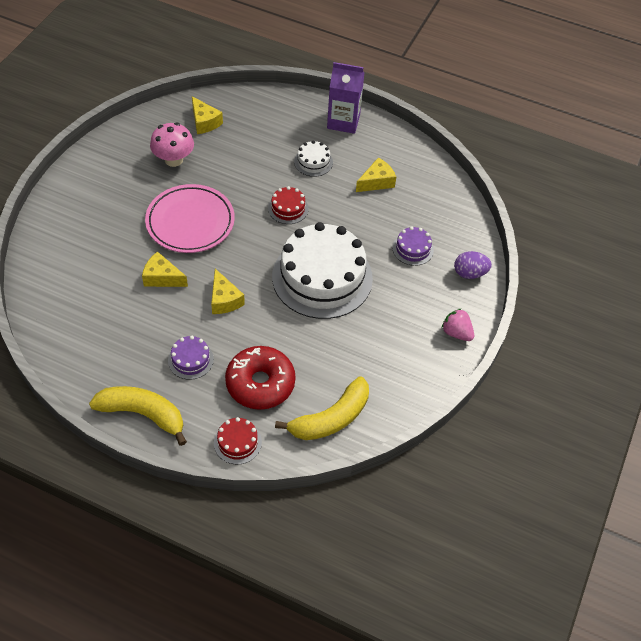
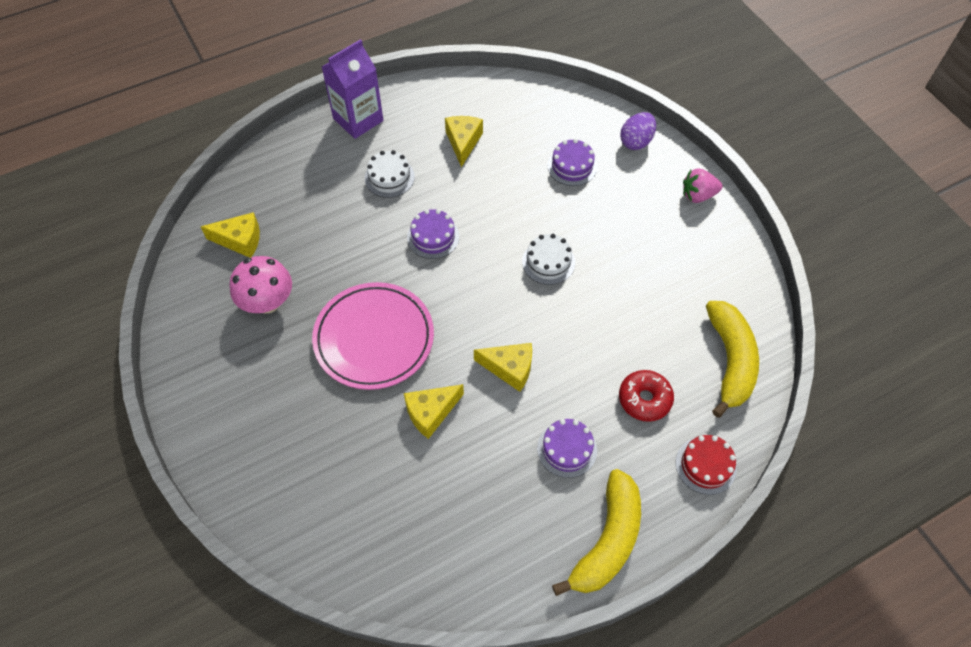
camera: 50 degrees left, 5 degrees up
yellow banana [89,386,187,446] -> yellow banana turned 150 degrees clockwise [552,469,641,596]
red donut [225,346,296,410] -> red donut [619,370,674,422], size x0.62
red cake [268,186,309,224] -> purple cake [407,209,459,259]
white cake [272,222,373,319] -> white cake [522,234,575,285], size x0.42

